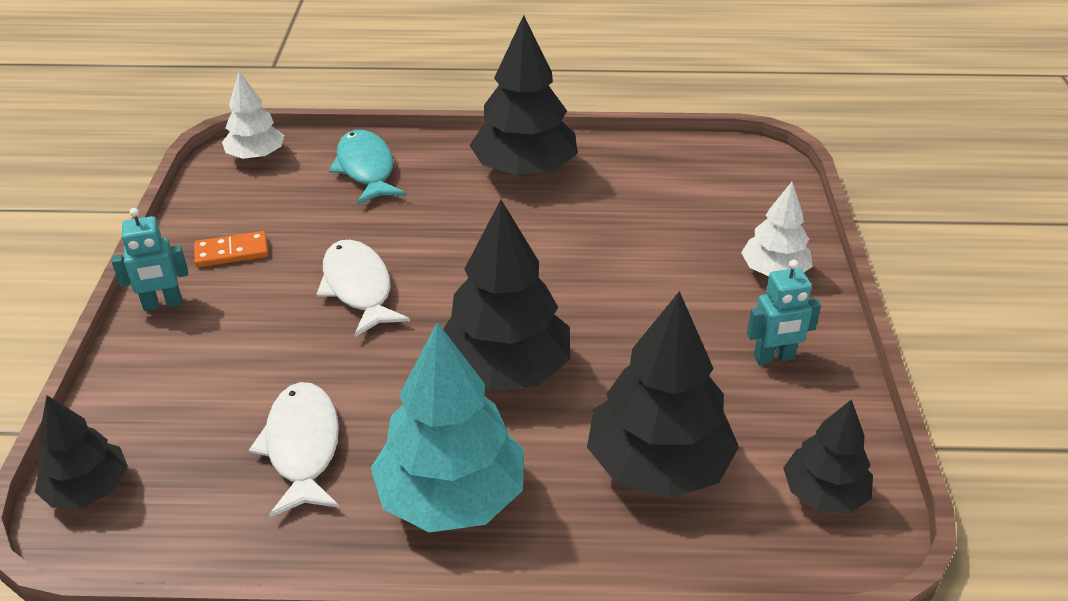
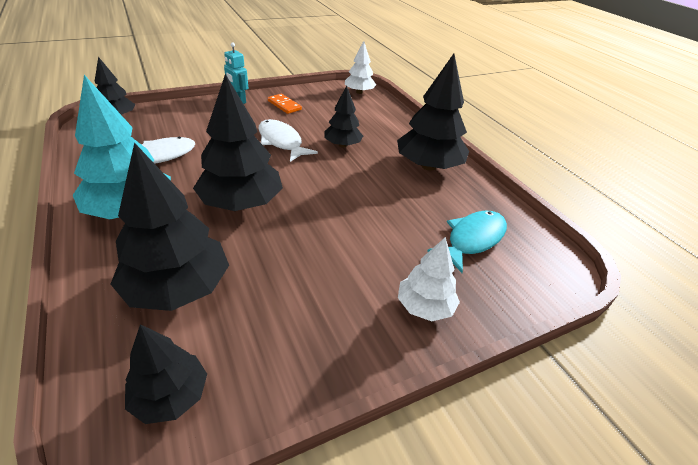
camera: 60 degrees right, 0 degrees up
white fish [316,240,410,337] -> white fish turned 75 degrees counterclockwise [259,119,318,162]
turquoise fish [329,130,406,205] -> turquoise fish moved to [427,211,507,273]
turquoise robot [747,260,821,365] -> none
none -> black tree [324,86,363,148]

